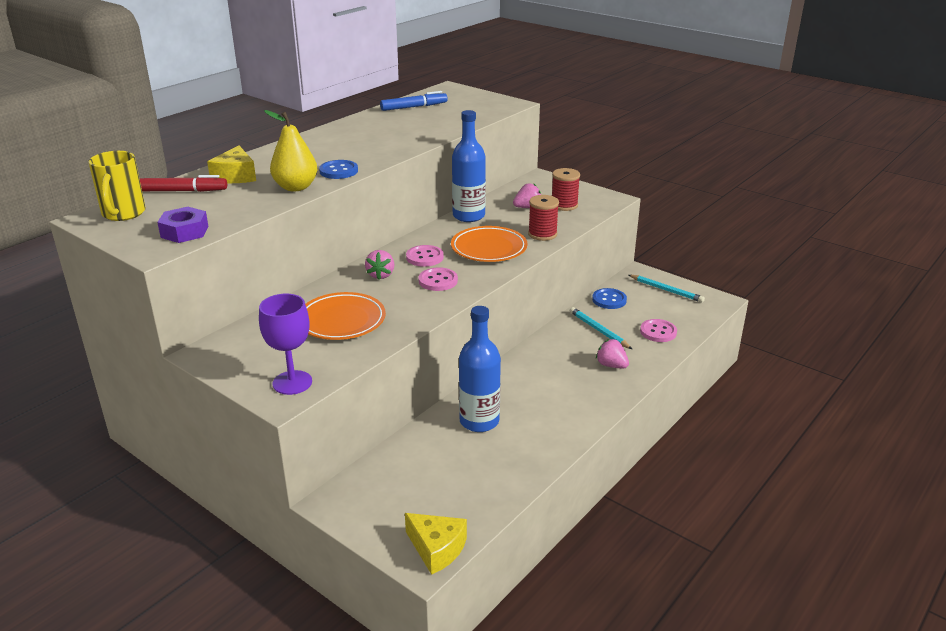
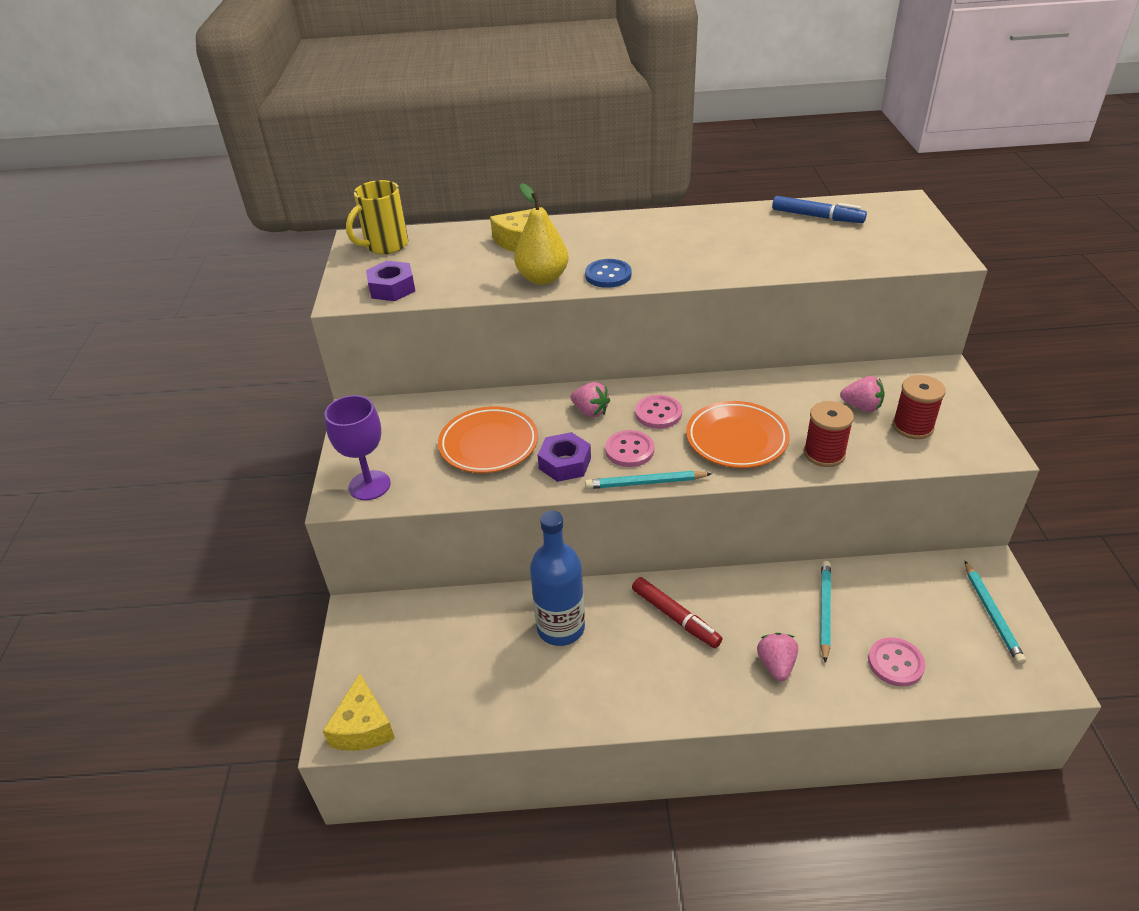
camera: 50 degrees right, 10 degrees up
red marker [140,175,227,192] -> red marker moved to [632,577,723,648]
pink strawberry [365,250,395,279] -> pink strawberry turned 105 degrees counterclockwise [571,382,610,417]
blue bottle [452,110,486,222] -> none
blue button [592,288,627,309] -> none
none -> purple nut [538,432,591,482]
none -> turquoise pencil [585,471,712,489]

